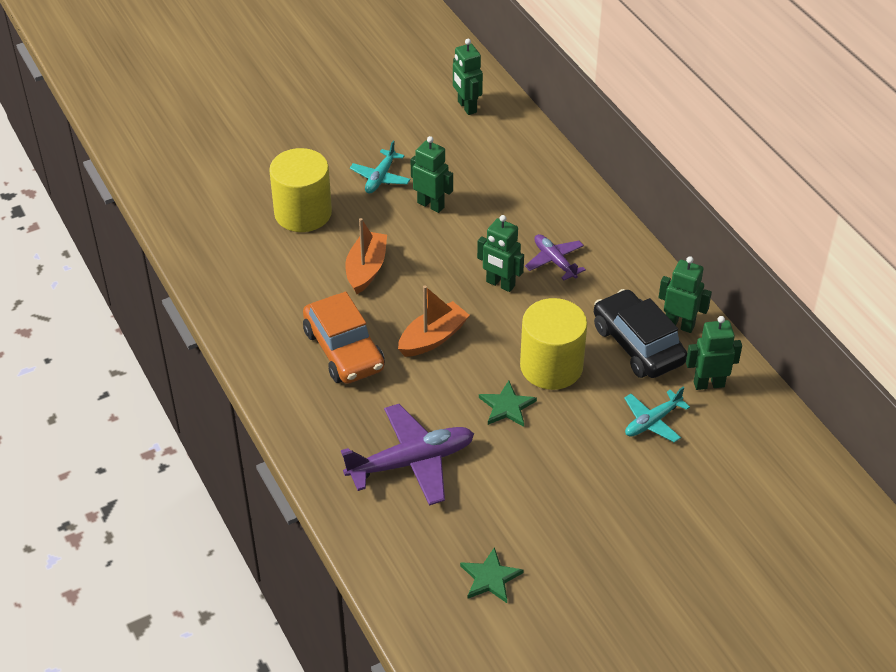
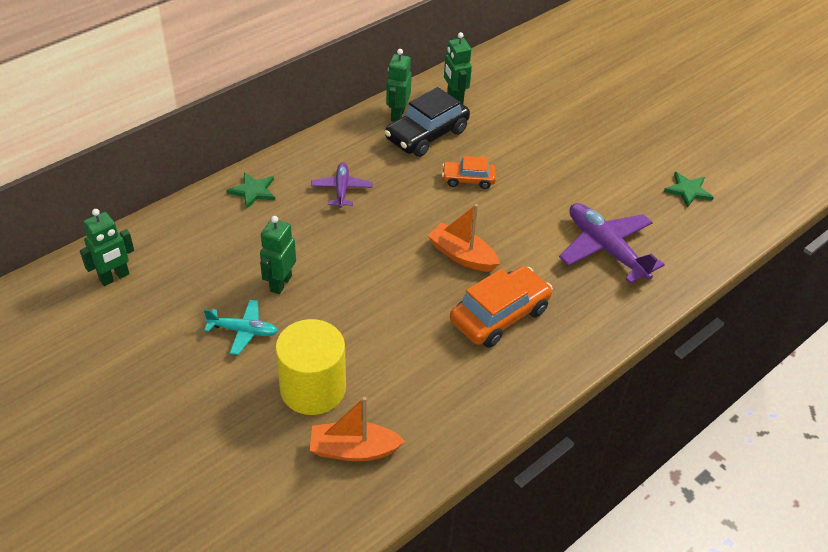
camera: 105 degrees left, 0 degrees up
orange boat [345,218,387,294] -> orange boat moved to [310,397,405,462]
green robot [477,215,524,292] -> none
green star [479,381,537,427] -> green star moved to [227,172,275,209]
yellow cylinder [520,298,587,390] -> orange car [442,156,496,189]
purple plane [525,234,586,280] -> purple plane turned 135 degrees clockwise [311,163,373,208]
turquoise plane [624,387,690,443] -> none

